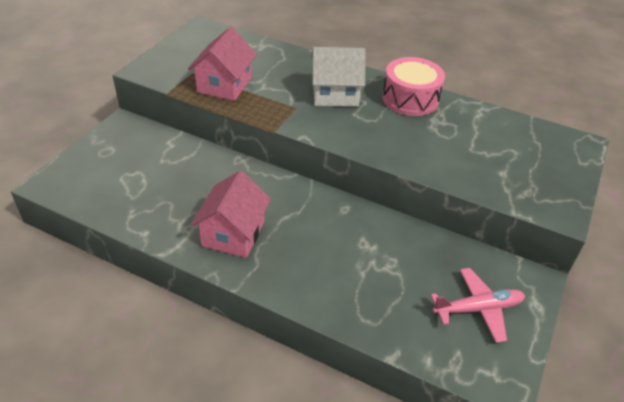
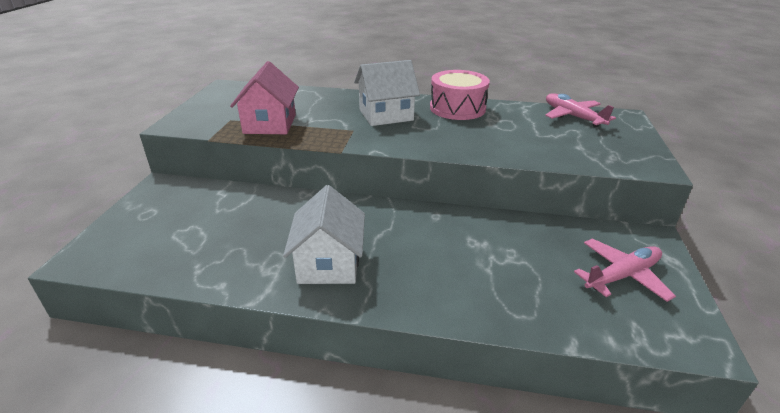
camera: 15 degrees left, 10 degrees down
pink house [191,171,271,258] -> white house [283,185,365,284]
none -> pink plane [545,93,616,127]

